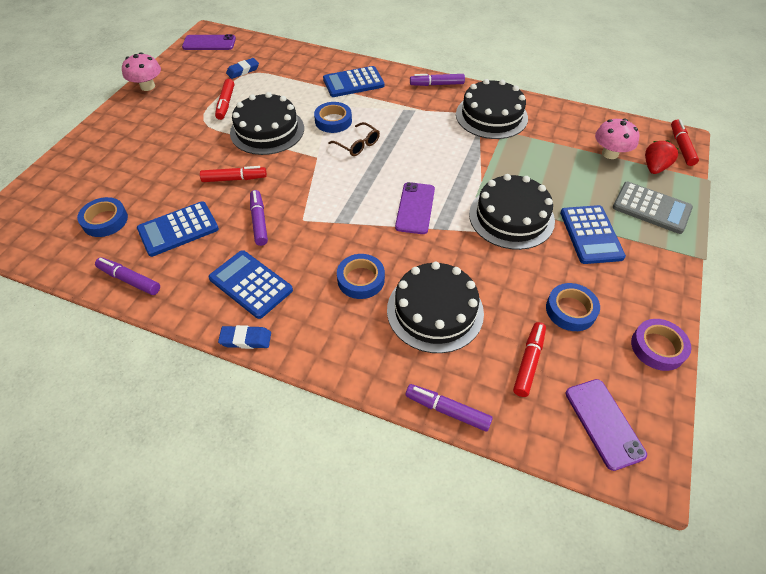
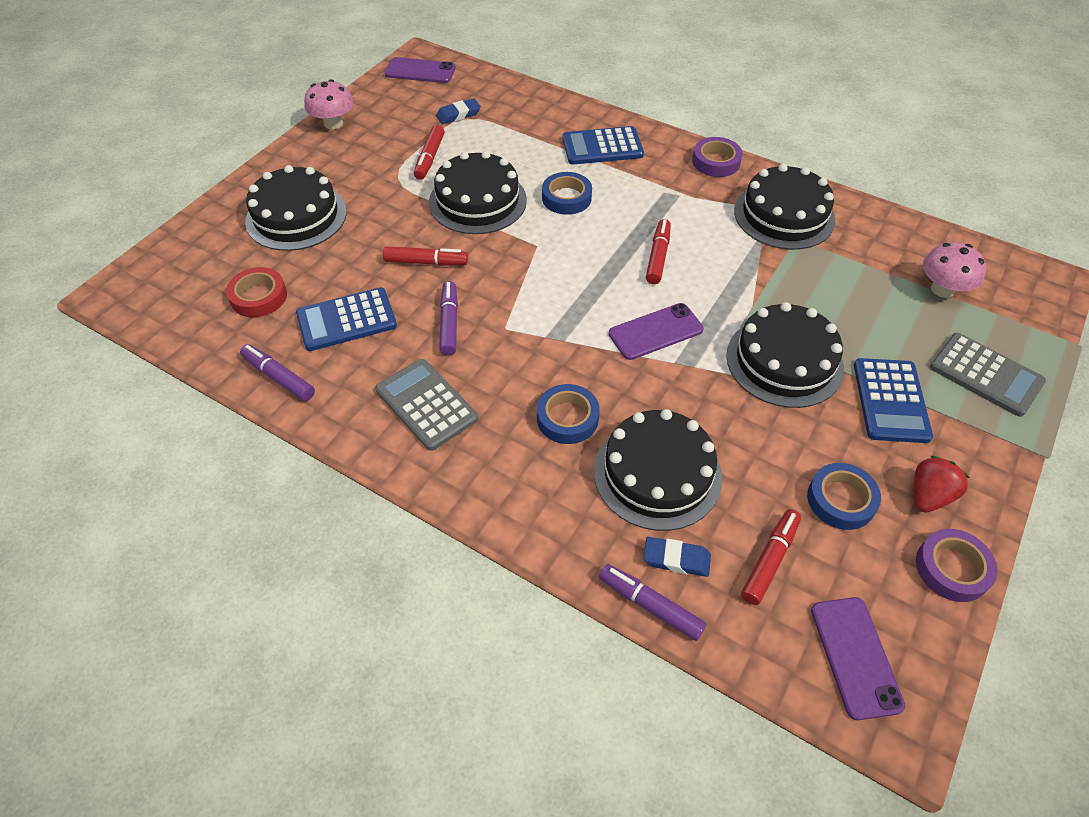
camera: 10 degrees right, 0 degrees up
blue tape [77,197,128,237] -> red tape [226,267,287,317]
blue calculator [208,250,293,319] -> grey calculator [375,359,478,451]
blue eraser [218,325,271,349] -> blue eraser moved to [644,537,711,577]
brown glasses [328,122,380,156] -> none
purple phone [395,182,435,234] -> purple phone turned 45 degrees clockwise [609,303,704,360]
purple marker [410,74,465,86] -> purple tape [692,137,743,177]
red strawberry [645,140,678,174] -> red strawberry moved to [914,456,969,513]
red marker [671,119,699,166] -> red marker moved to [646,219,671,284]
none -> black cake [245,165,347,251]

